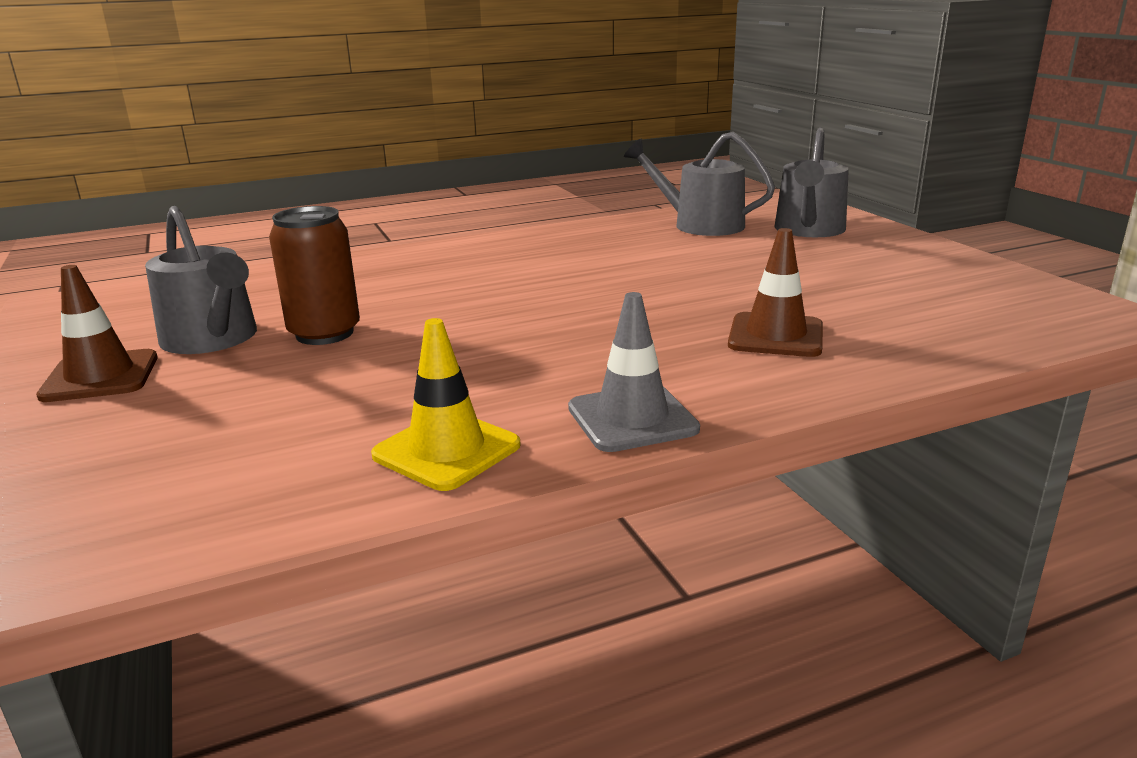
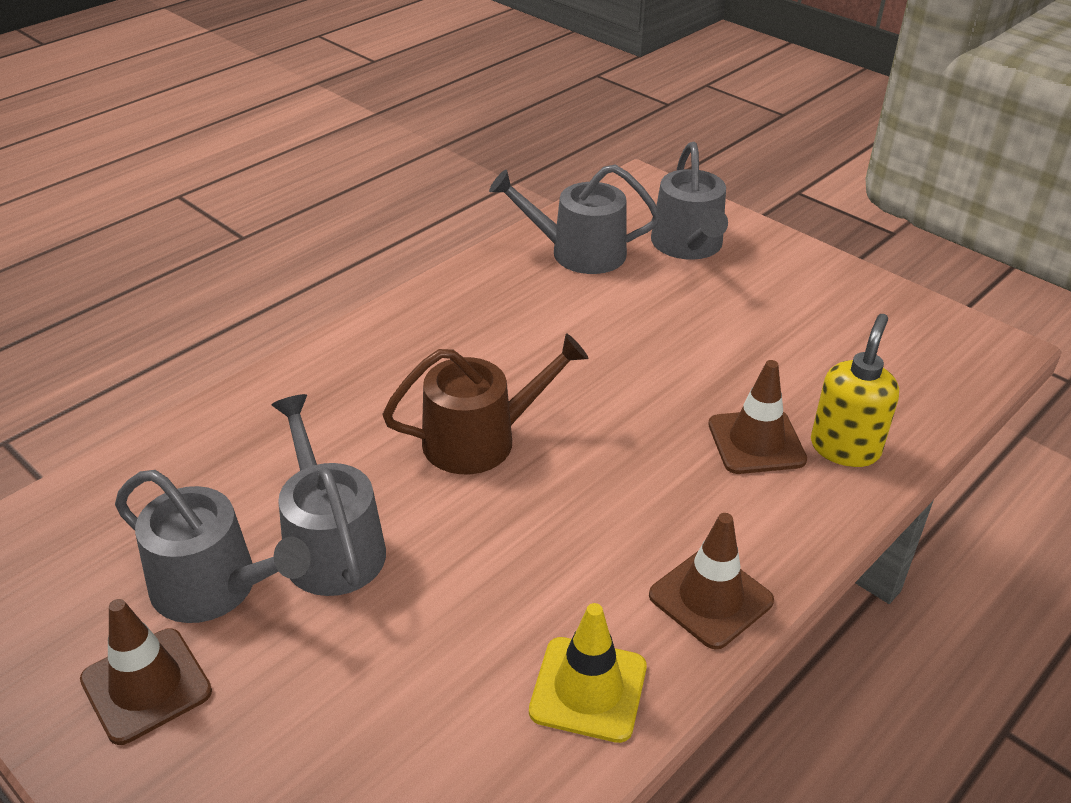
camera: 25 degrees left, 15 degrees up
brown can [269,206,360,345] -> grey watering can [272,394,386,596]
grey traffic cone [568,292,700,452] -> brown traffic cone [649,513,774,650]
none -> brown watering can [382,333,589,474]
none -> yellow soap dispenser [811,314,899,467]

